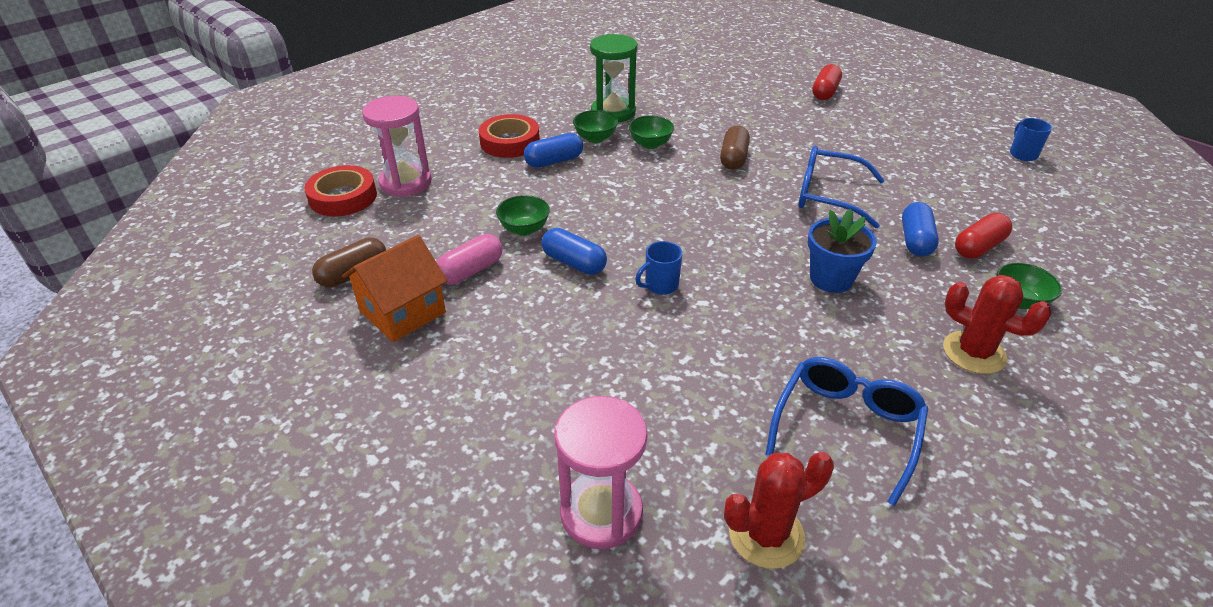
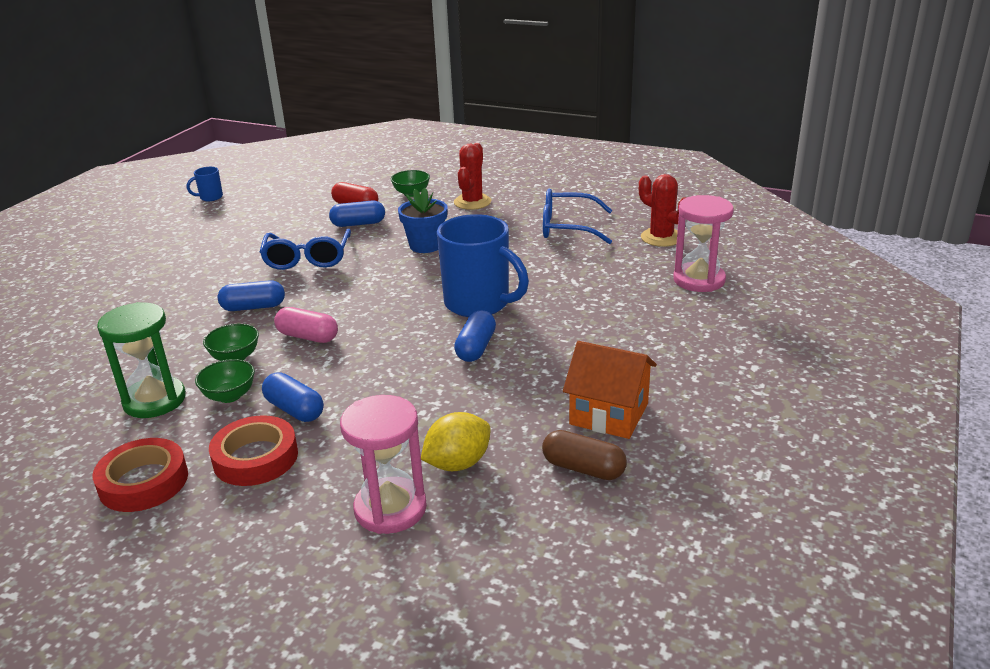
camera: 110 degrees left, 10 degrees down
red tape [304,165,377,216] -> red tape moved to [93,438,188,512]
pink capsule [437,234,503,285] -> pink capsule moved to [274,307,338,343]
green bowl [496,195,550,236] -> none
blue mug [635,241,683,295] -> blue mug [437,214,529,317], size x2.25
brown capsule [720,126,750,170] -> blue capsule [218,280,285,311]
red capsule [812,64,842,100] -> none
none -> yellow lemon [421,412,491,471]

